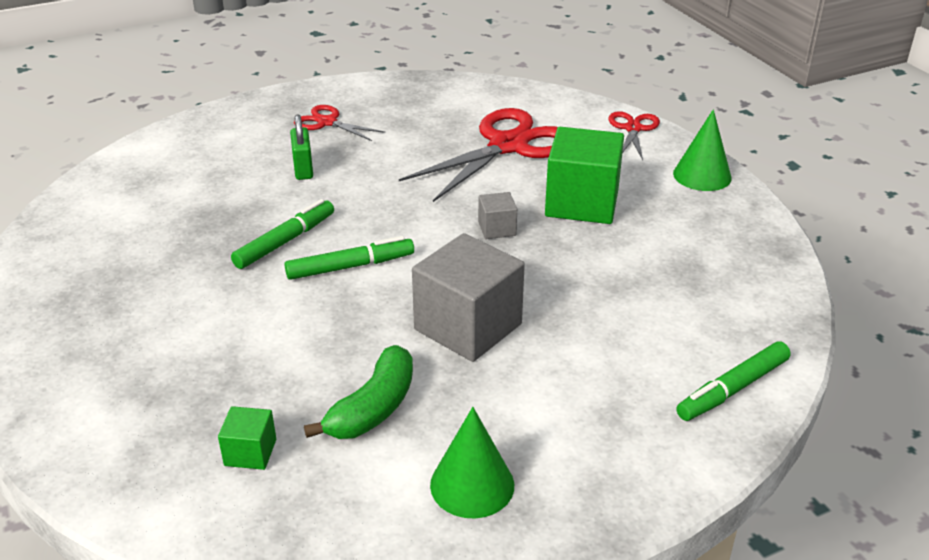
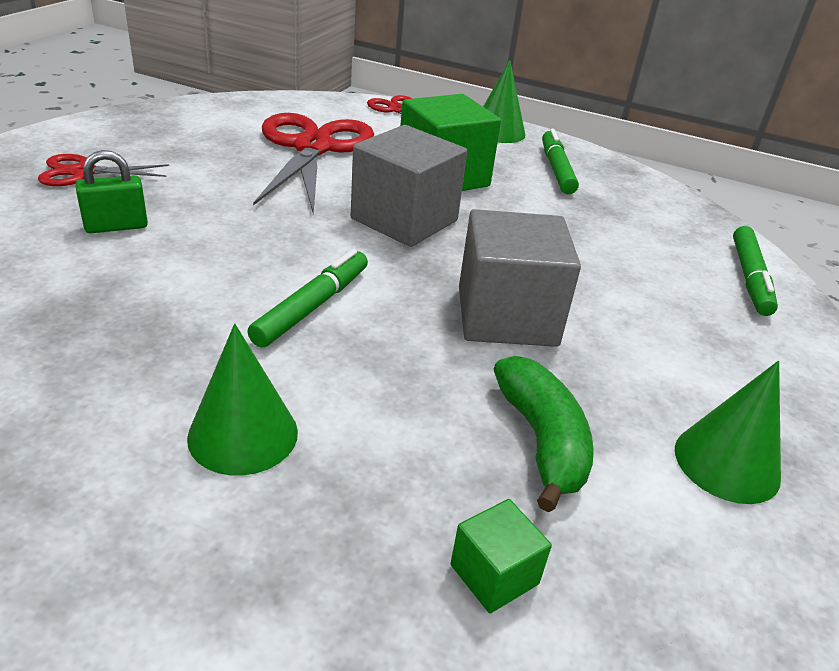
camera: 45 degrees left, 0 degrees up
green marker [231,199,334,269] -> green marker moved to [542,129,579,194]
green padlock [290,114,313,180] -> green padlock turned 60 degrees counterclockwise [76,150,148,233]
grey cube [478,192,517,239] -> grey cube [351,125,467,247], size x2.13
none -> green cone [187,324,298,476]

